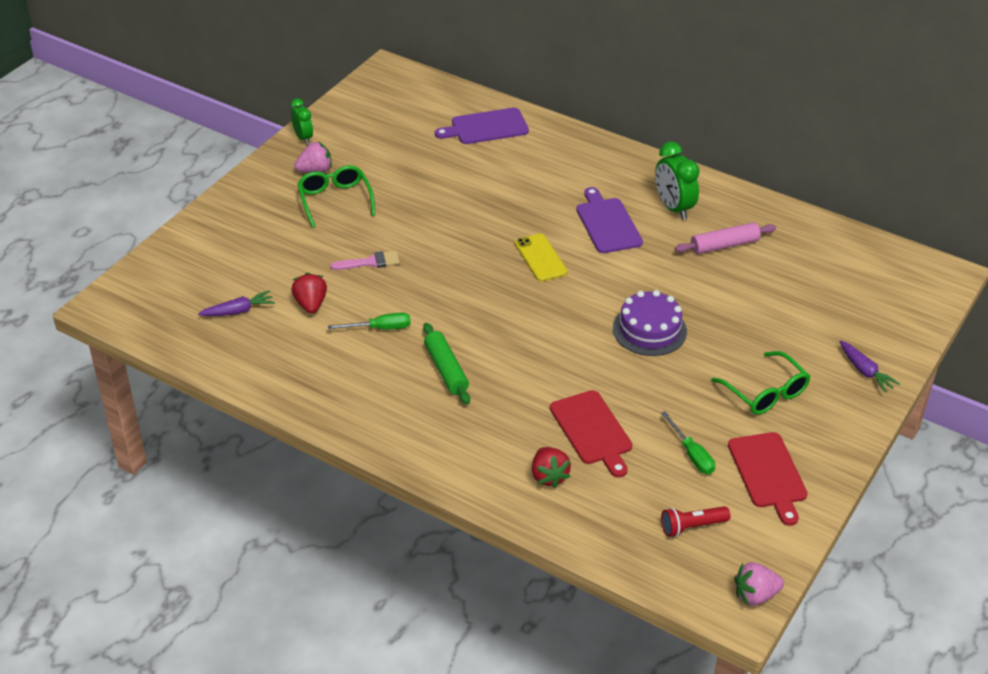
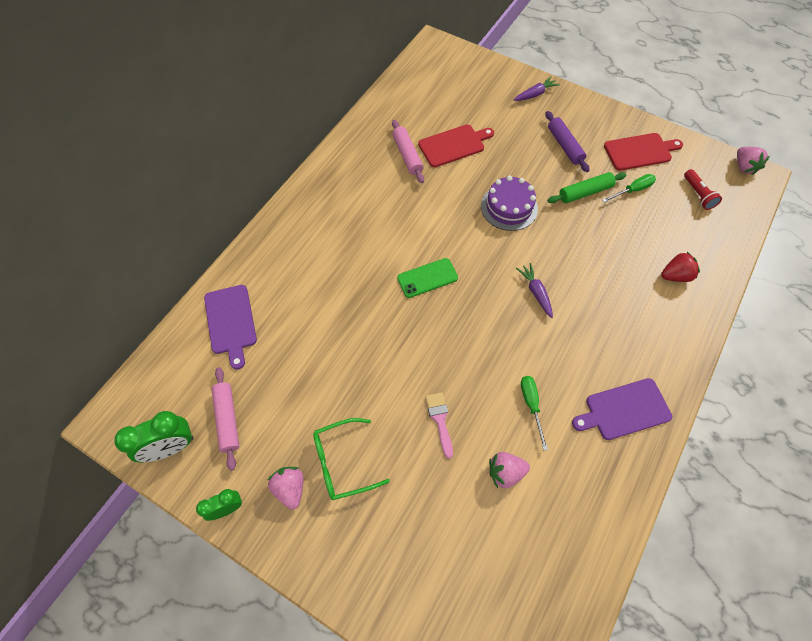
camera: 90 degrees left, 20 degrees up
purple carrot [198,290,275,316] -> purple carrot moved to [516,263,553,318]
red strawberry [291,273,327,314] -> pink strawberry [489,452,530,488]
green rolling pin [423,323,470,404] -> green rolling pin moved to [548,172,626,203]
yellow phone [515,233,568,282] -> green phone [397,258,458,298]
red cutting board [550,390,632,477] -> red cutting board moved to [418,124,494,167]
purple cutting board [576,187,643,253] -> purple cutting board moved to [572,378,672,440]
green clock [655,142,700,220] -> green clock moved to [114,411,193,462]
green glasses [711,351,811,415] -> purple rolling pin [545,111,590,172]
none -> pink rolling pin [211,367,239,471]

